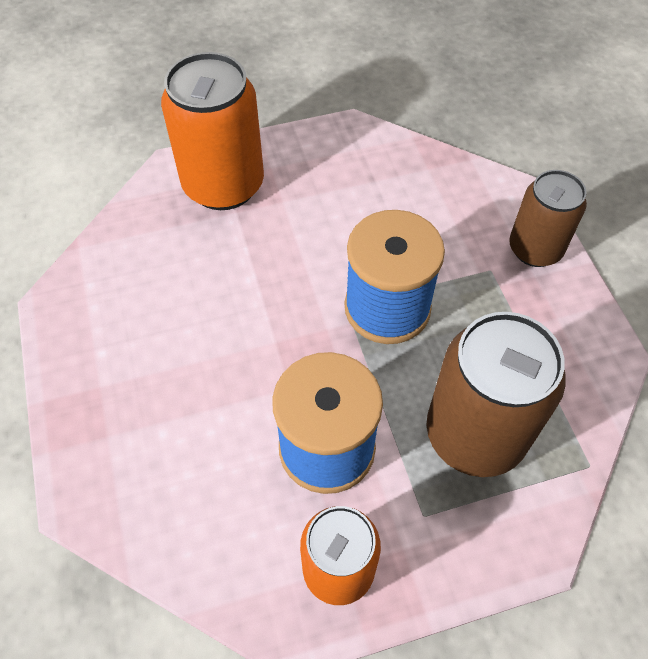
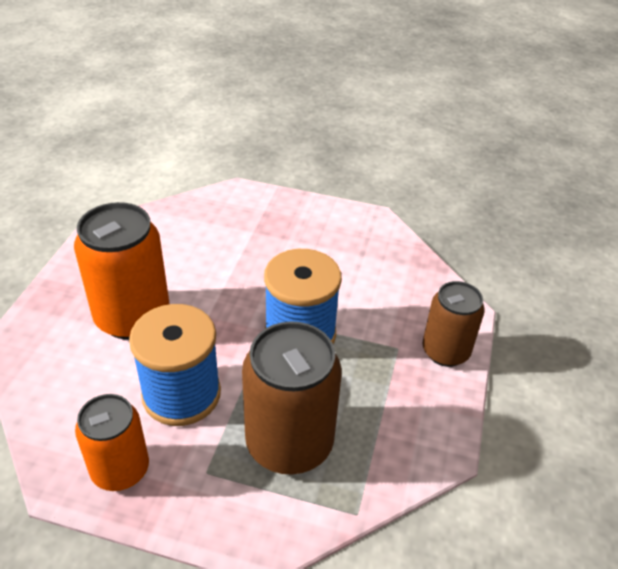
camera: 30 degrees right, 15 degrees down
orange can [161,52,264,210] -> orange can moved to [74,202,169,340]

